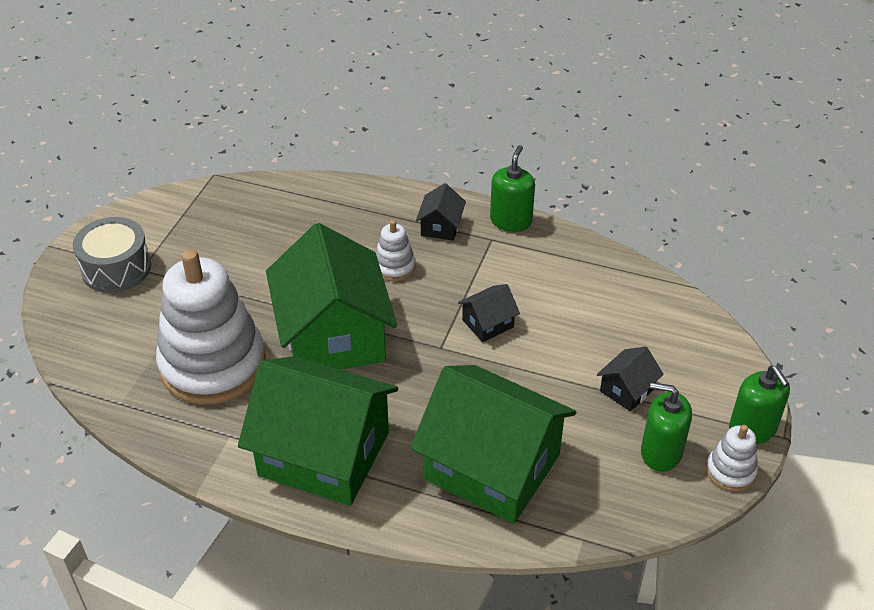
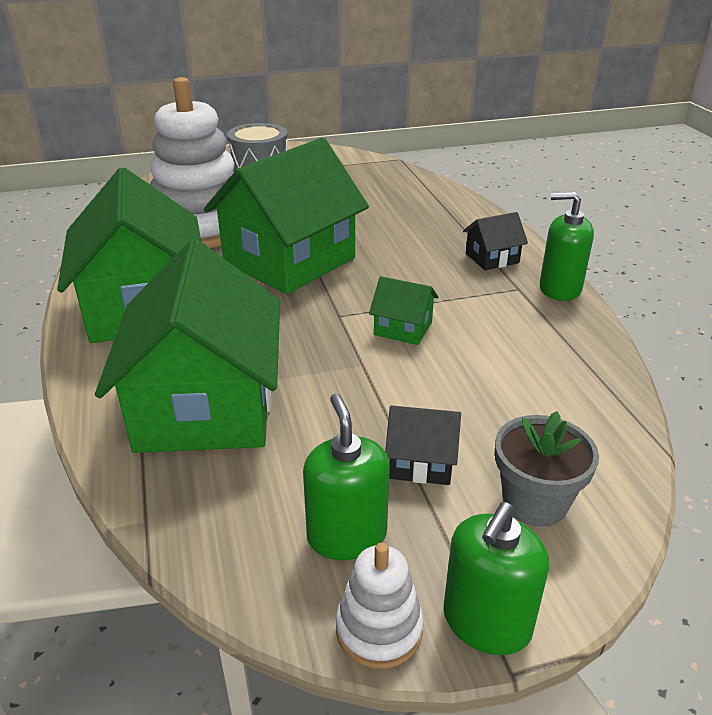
camera: 55 degrees right, 10 degrees down
white stacking toy [375,220,416,281] -> none
black house [458,284,520,342] -> green house [369,276,438,345]
green soap dispenser [490,145,535,232] -> green soap dispenser turned 150 degrees counterclockwise [540,192,594,301]
none -> grey flower pot [495,411,599,527]

